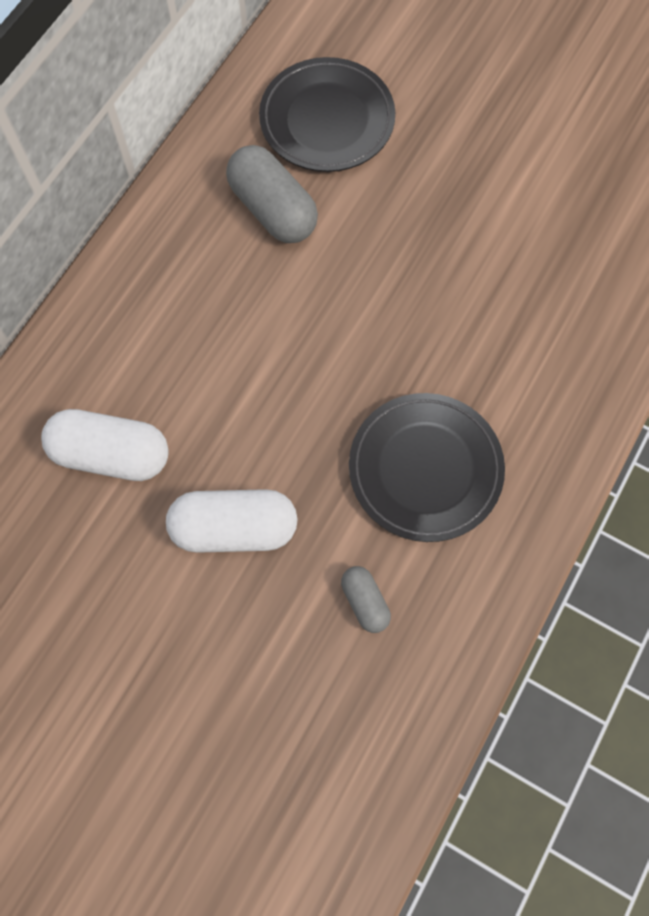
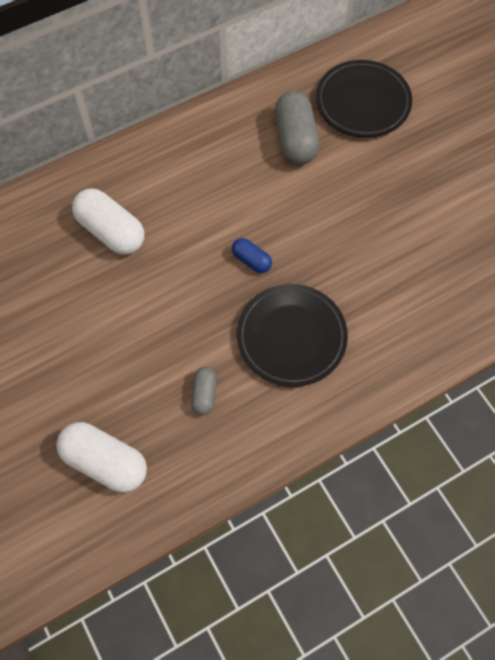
camera: 30 degrees right, 5 degrees down
white capsule [166,489,298,553] -> white capsule moved to [56,422,147,492]
none -> blue capsule [232,238,272,273]

